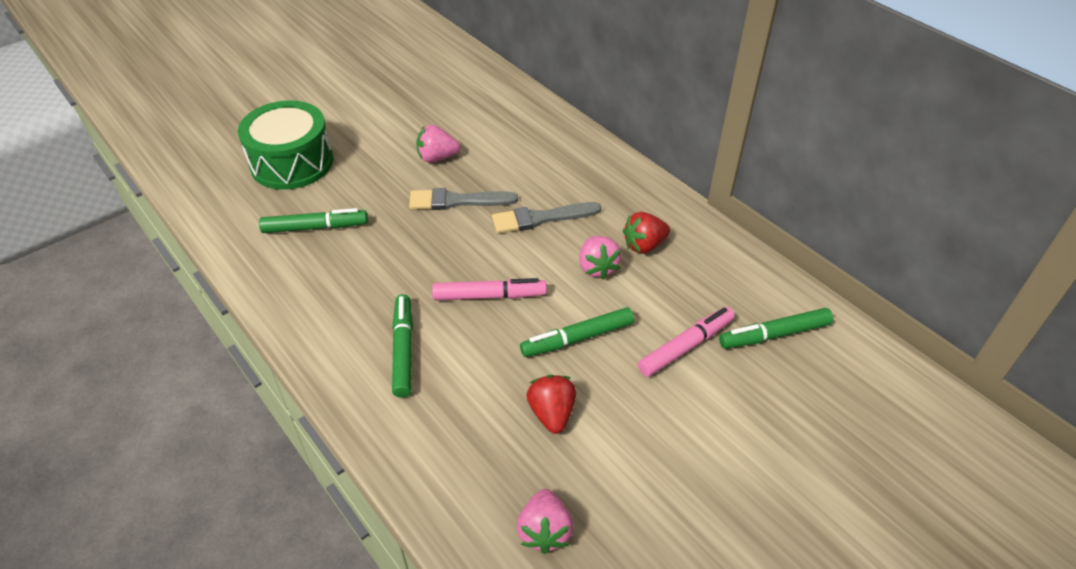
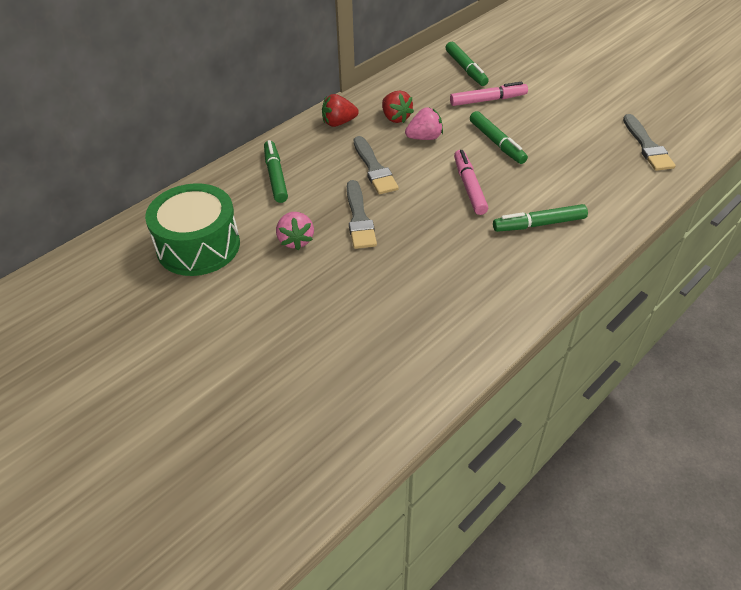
camera: 95 degrees left, 0 degrees up
green drum [238,100,333,190] -> green drum moved to [145,183,240,276]
green marker [259,208,368,233] -> green marker moved to [264,140,288,203]
pink strawberry [517,489,573,554] -> grey brush [623,114,675,171]
red strawberry [526,375,576,434] -> red strawberry moved to [322,94,359,127]
pink marker [638,307,734,377] -> pink marker turned 120 degrees clockwise [450,82,528,106]

